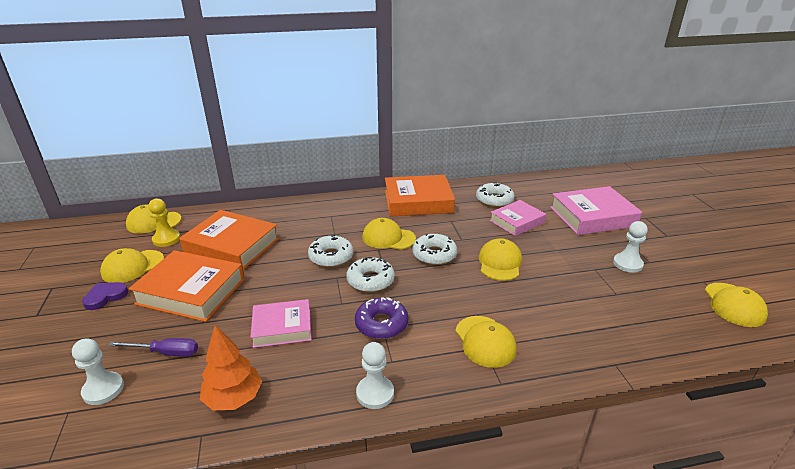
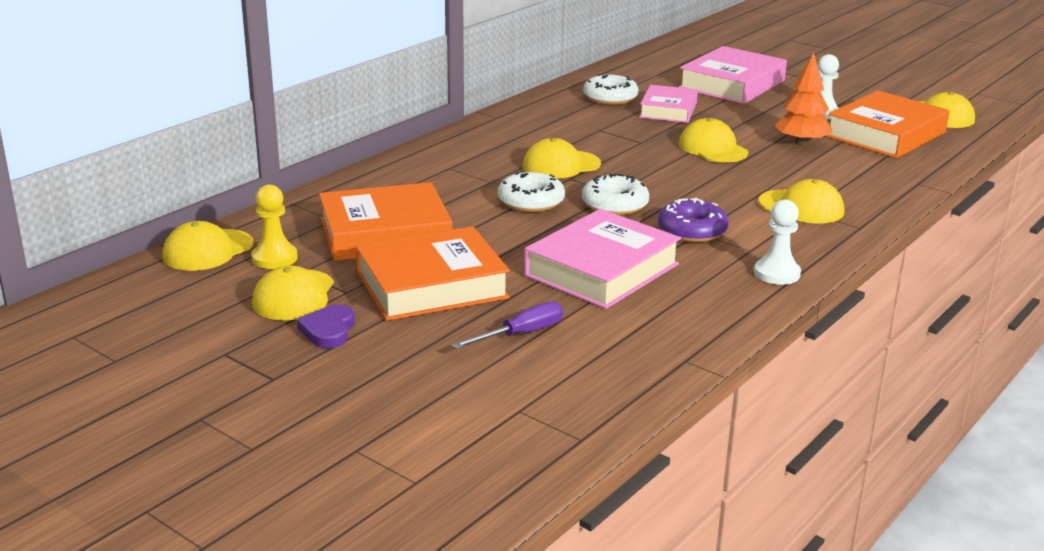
camera: 40 degrees left, 5 degrees down
white pawn [72,338,124,405] -> none
orange tree [200,325,262,410] -> orange tree moved to [775,52,832,146]
pink book [250,299,312,348] -> pink book [524,209,681,309], size x1.58
orange book [385,175,455,217] -> orange book moved to [826,91,950,158]
white donut [412,234,457,265] -> none

